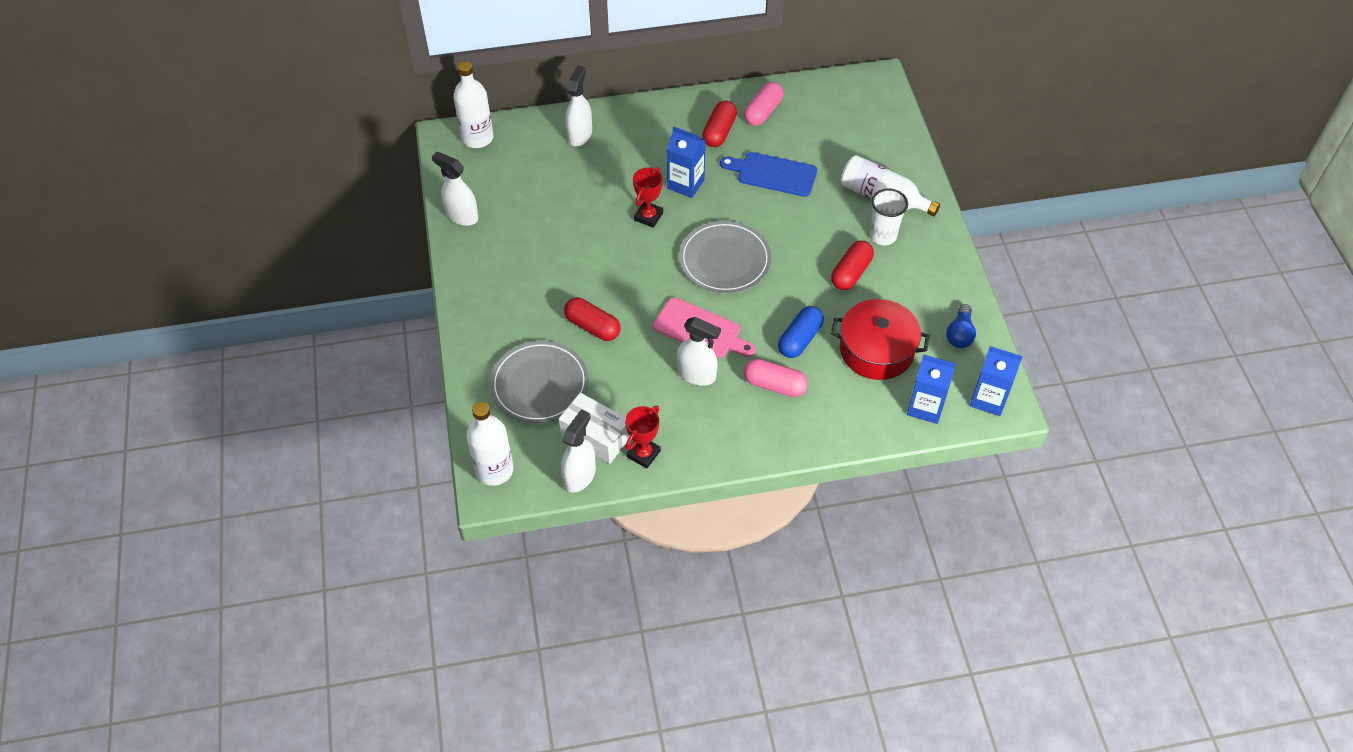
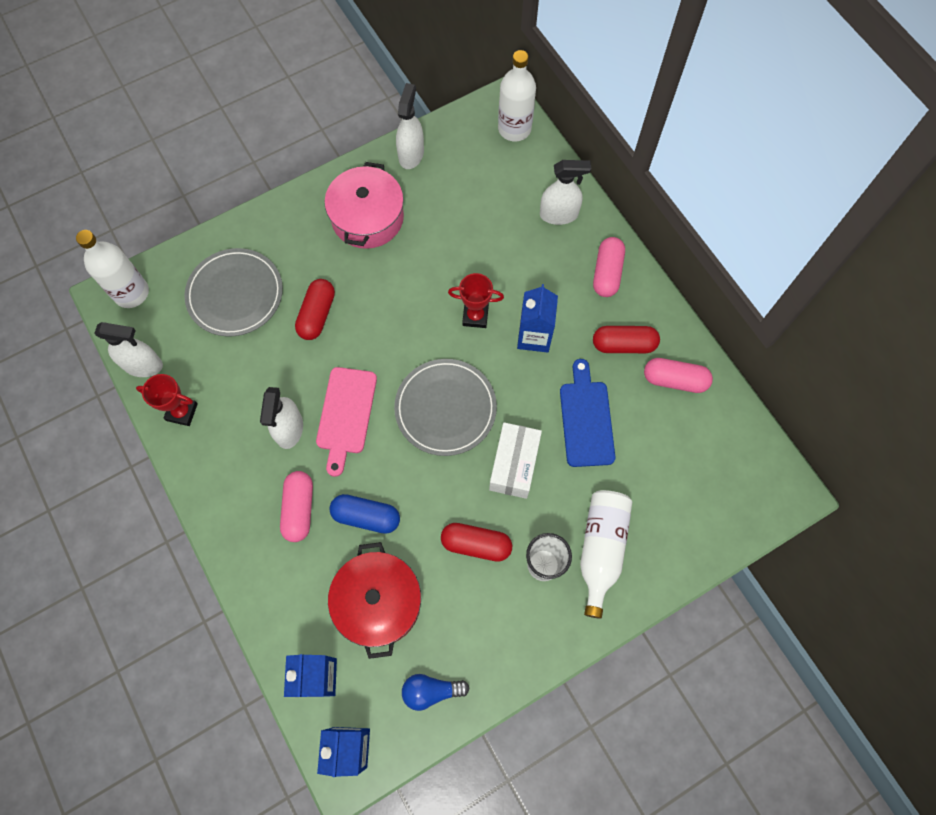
camera: 70 degrees right, 15 degrees up
white box [559,393,630,464] -> white box moved to [489,422,542,499]
none -> pink pot [325,162,404,249]
none -> pink capsule [593,237,625,297]

